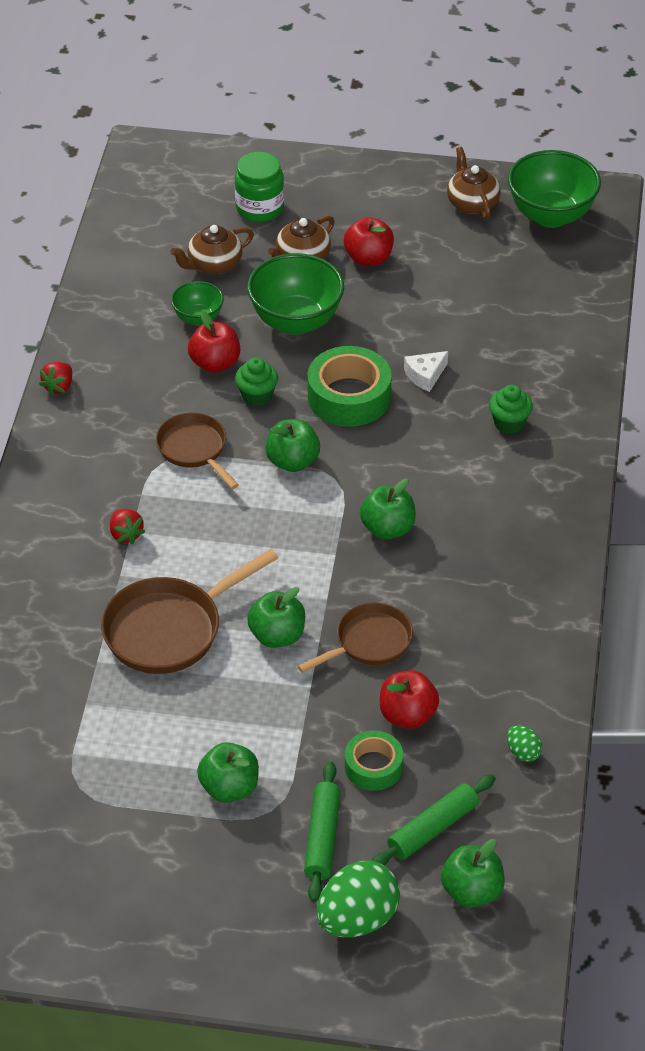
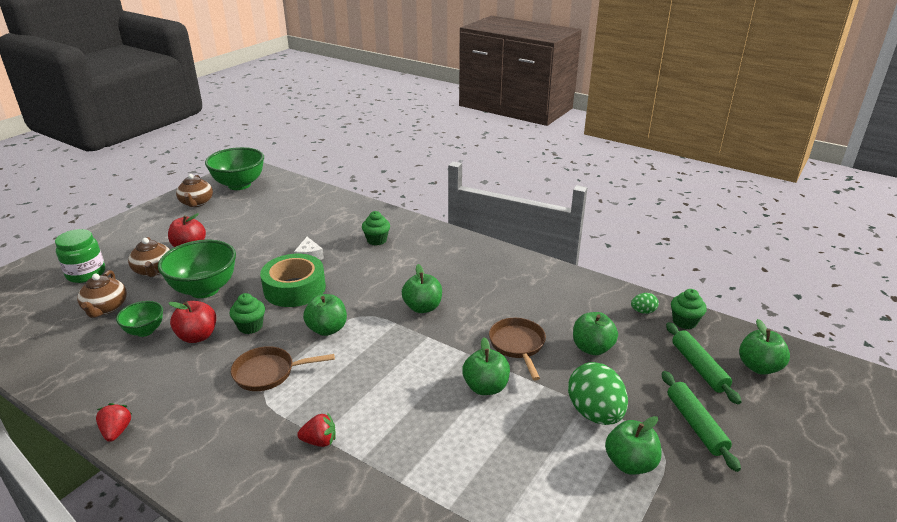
camera: 65 degrees left, 15 degrees down
red strawberry [39,362,72,396] -> red strawberry turned 150 degrees counterclockwise [96,403,132,442]
brown pan [101,549,278,674] -> none
green rolling pin [304,761,341,902] -> green rolling pin turned 45 degrees clockwise [662,371,741,472]
green egg [316,861,400,938] -> green egg moved to [568,362,628,425]
green tape [345,731,403,791] -> none
red apple [379,670,439,729] -> green apple [573,312,618,355]
brown teapot [447,147,501,219] -> brown teapot turned 105 degrees counterclockwise [176,174,213,207]
none -> green cupcake [671,289,707,329]

